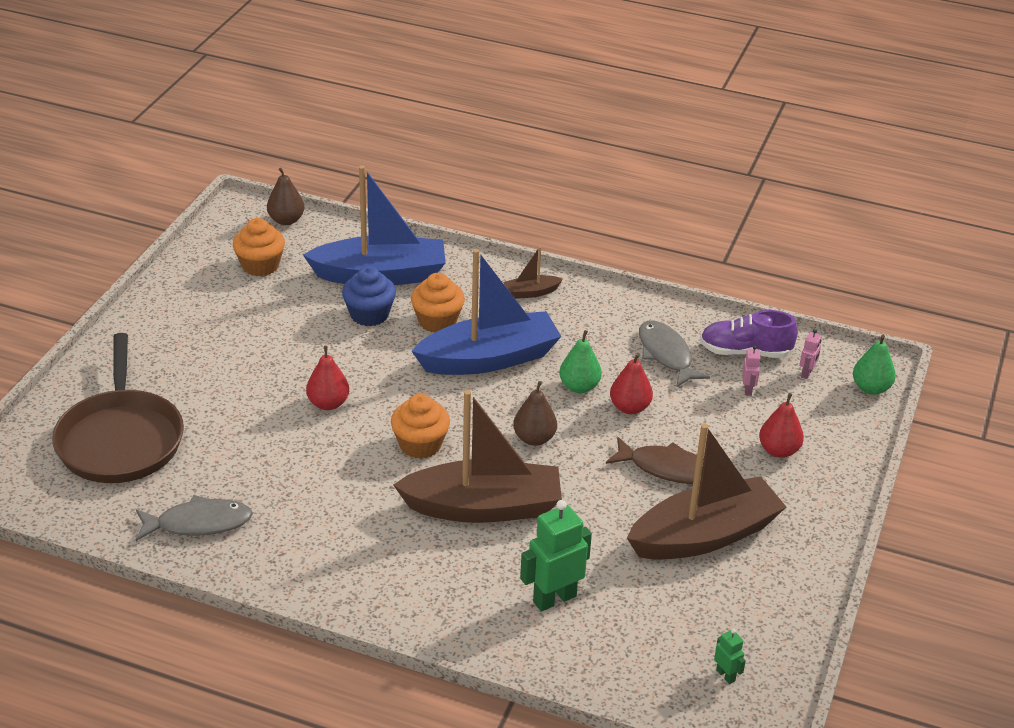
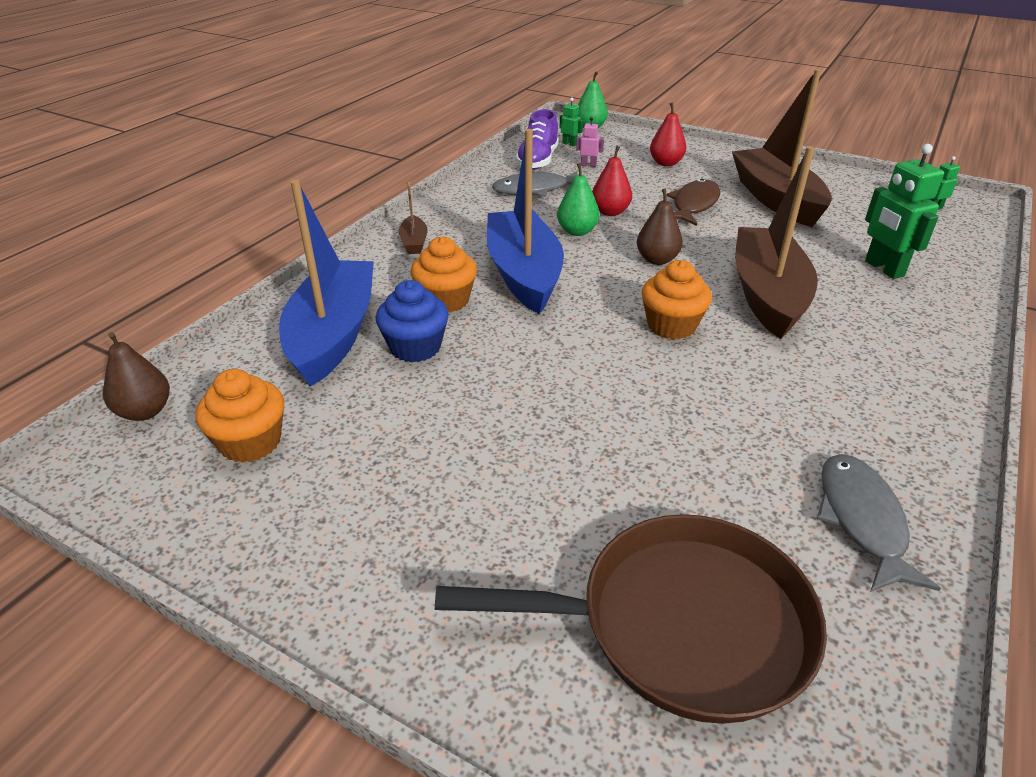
camera: 80 degrees left, 0 degrees up
red pear [306,346,349,410] -> none
pink robot [800,329,822,379] -> green robot [559,98,583,146]

